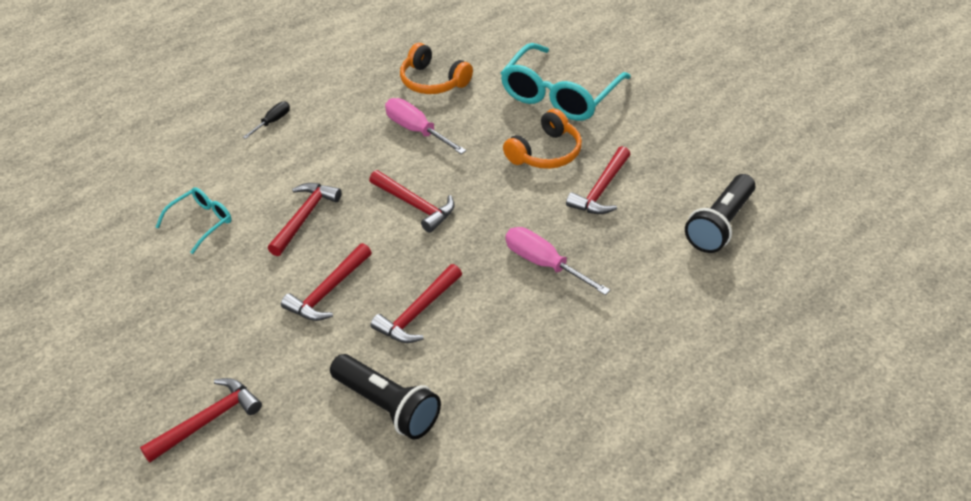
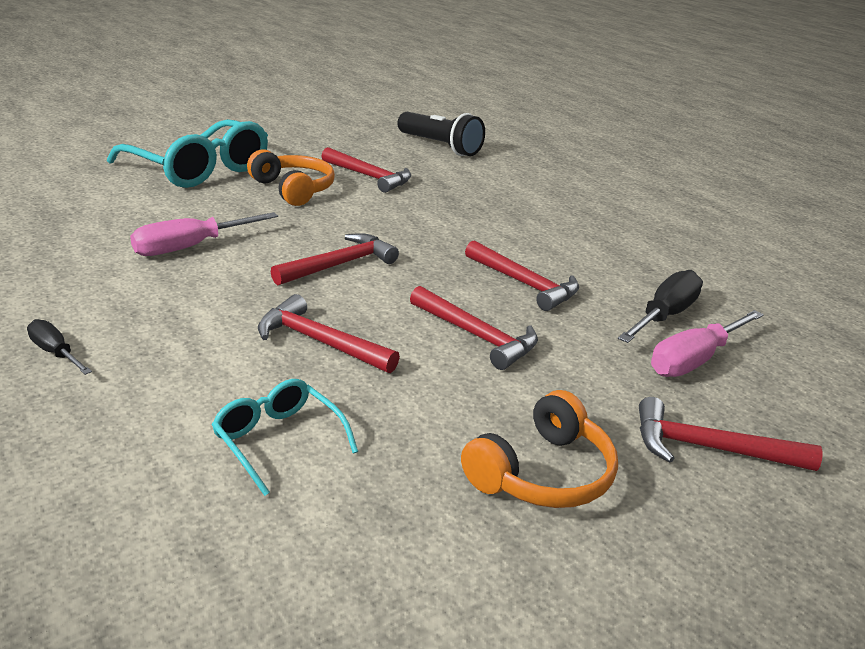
camera: 85 degrees left, 15 degrees down
red hammer [140,378,262,462] -> red hammer turned 45 degrees counterclockwise [639,397,823,471]
black flashlight [330,354,441,440] -> black screwdriver [618,270,703,343]
orange headphones [400,43,473,94] -> orange headphones moved to [461,390,618,508]
pink screwdriver [505,227,610,295] -> pink screwdriver moved to [651,310,764,377]

